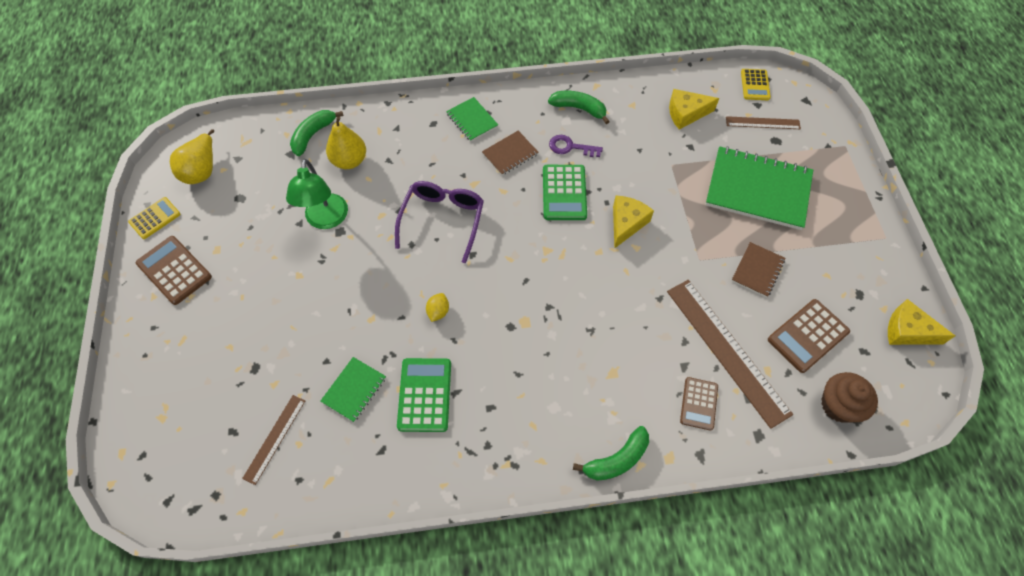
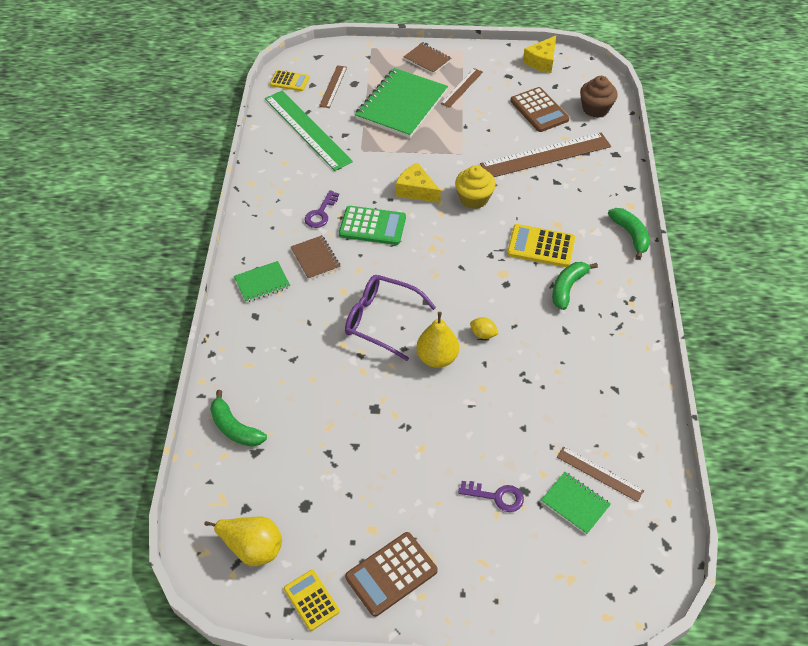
camera: 80 degrees left, 10 degrees down
green lamp [286,159,348,229] -> none
green notebook [320,357,386,422] -> green notebook moved to [541,472,611,535]
yellow pear [326,116,366,169] -> yellow pear moved to [416,312,459,368]
green calculator [397,358,451,432] -> none
green banana [548,91,610,124] -> green banana moved to [552,262,598,310]
yellow cheese [669,89,719,130] -> green ruler [265,90,353,171]
brown calculator [680,377,718,431] -> none
brown notebook [732,242,785,298] -> brown notebook moved to [404,43,452,74]
none -> brown ruler [441,68,483,108]
none -> yellow cupcake [455,165,496,209]
none -> purple key [458,481,524,512]
none -> yellow calculator [507,224,575,267]

